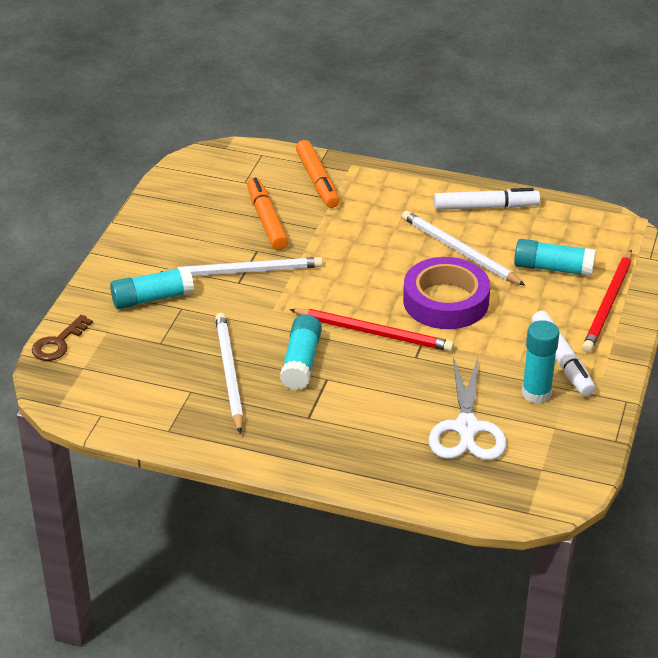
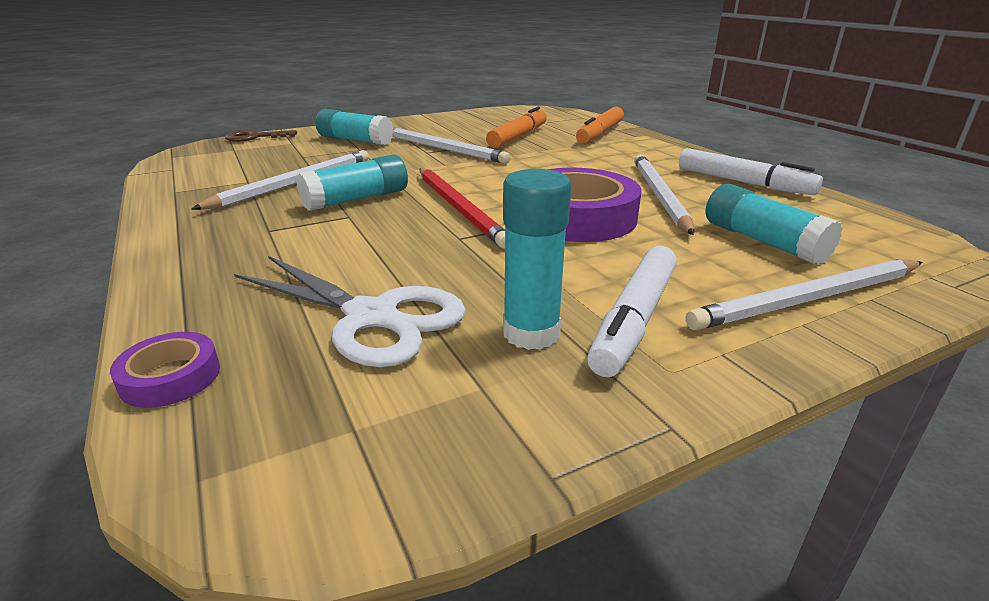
camera: 45 degrees right, 10 degrees down
white scissors [429,358,507,460] -> white scissors turned 105 degrees counterclockwise [234,256,466,367]
red pencil [582,250,632,352] -> white pencil [686,259,922,331]
none -> purple tape [110,332,220,408]

